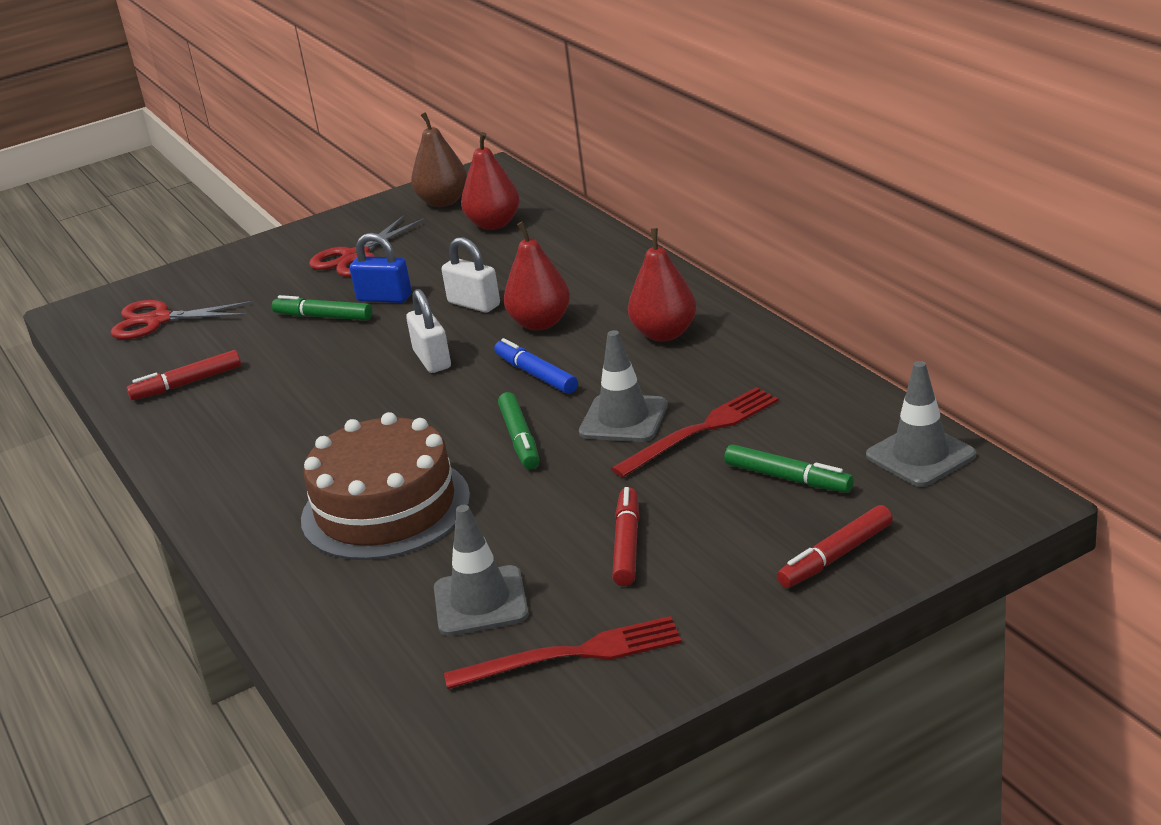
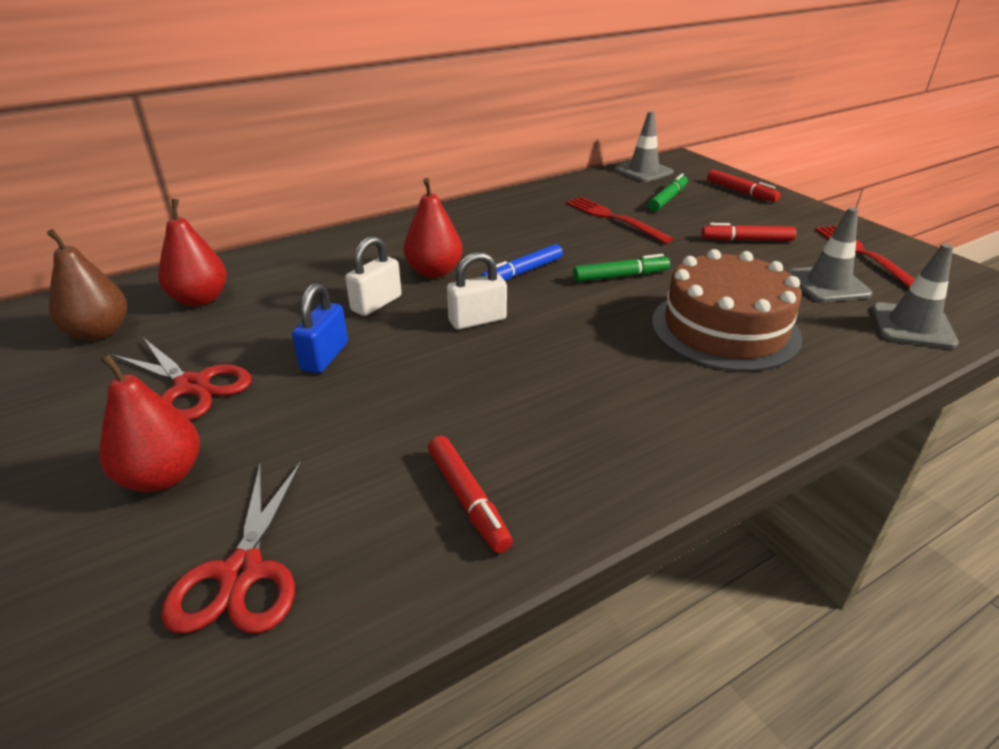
camera: 95 degrees left, 5 degrees up
green marker [272,295,372,320] -> none
grey traffic cone [579,330,668,442] -> grey traffic cone moved to [872,243,959,349]
red pear [628,228,696,341] -> red pear moved to [99,354,200,492]

